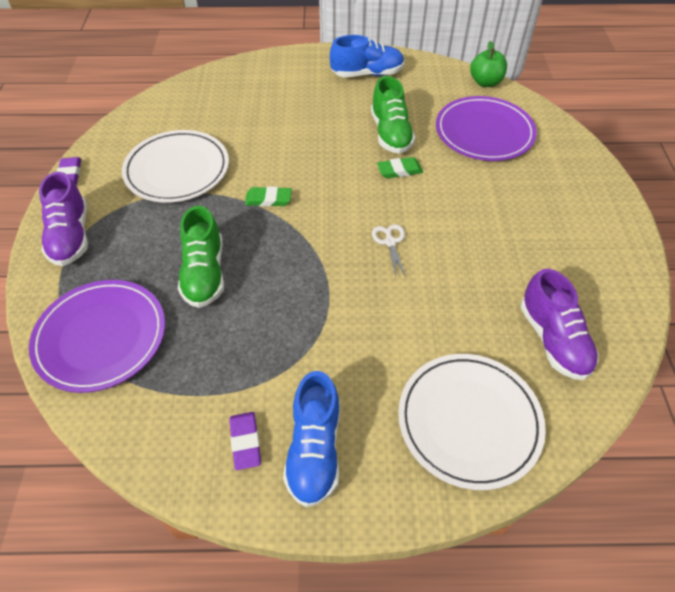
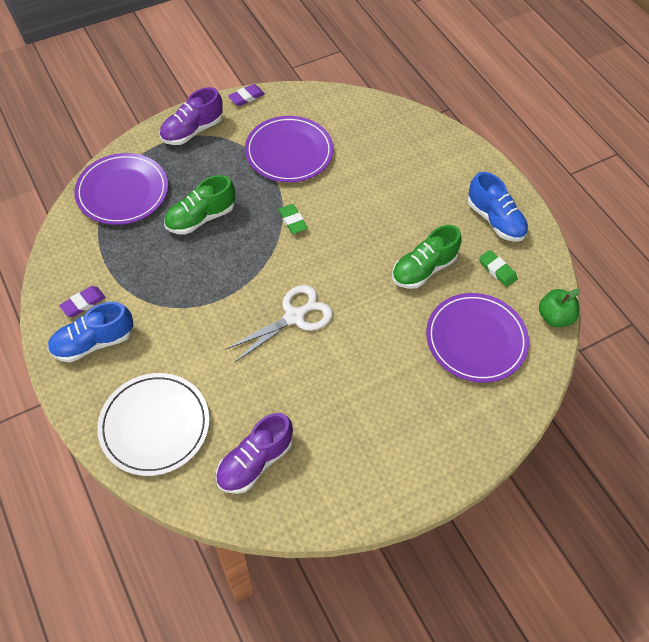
camera: 60 degrees right, 5 degrees up
white plate [122,130,229,203] -> purple plate [245,116,333,182]
white scissors [372,224,406,277] -> white scissors [225,285,333,363], size x1.87
green eraser [377,157,423,179] -> green eraser moved to [479,250,518,287]

